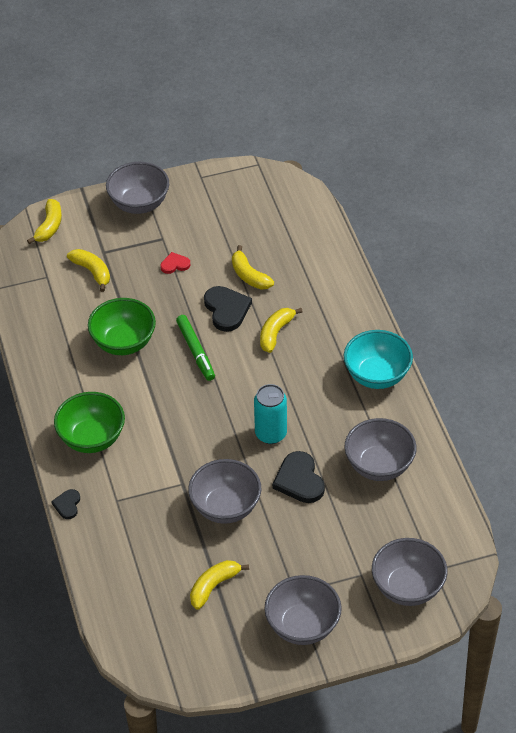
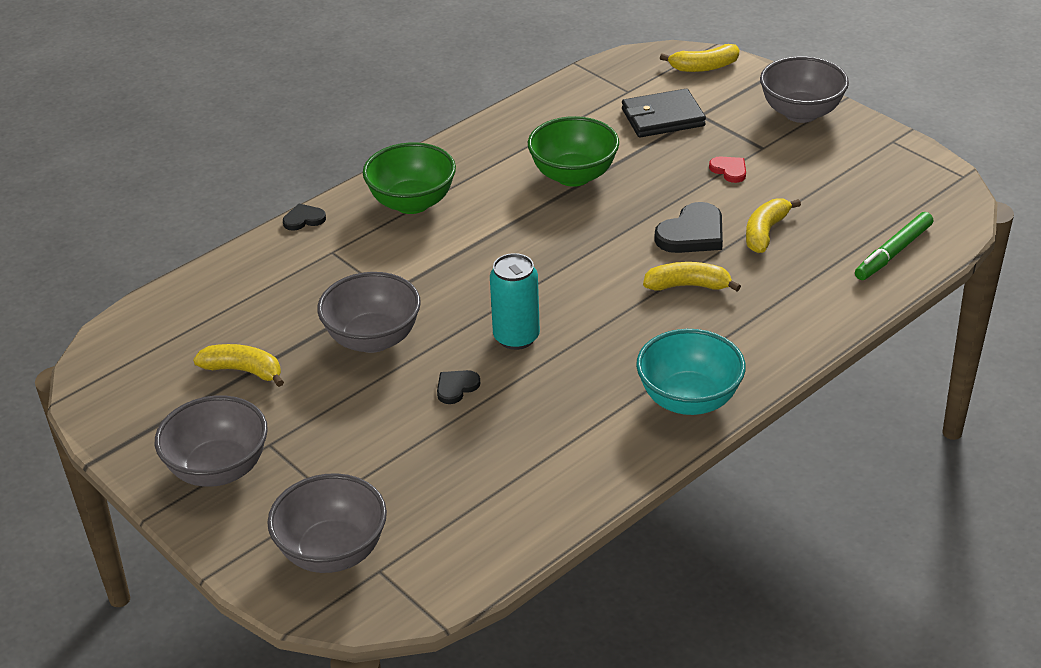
camera: 65 degrees right, 10 degrees down
yellow banana [67,249,110,292] -> black wallet [622,89,706,137]
green marker [176,315,215,381] -> green marker moved to [855,212,933,280]
black heart [272,451,325,503] -> black heart [437,370,480,404], size x0.56
grey bowl [345,418,417,481] -> none

